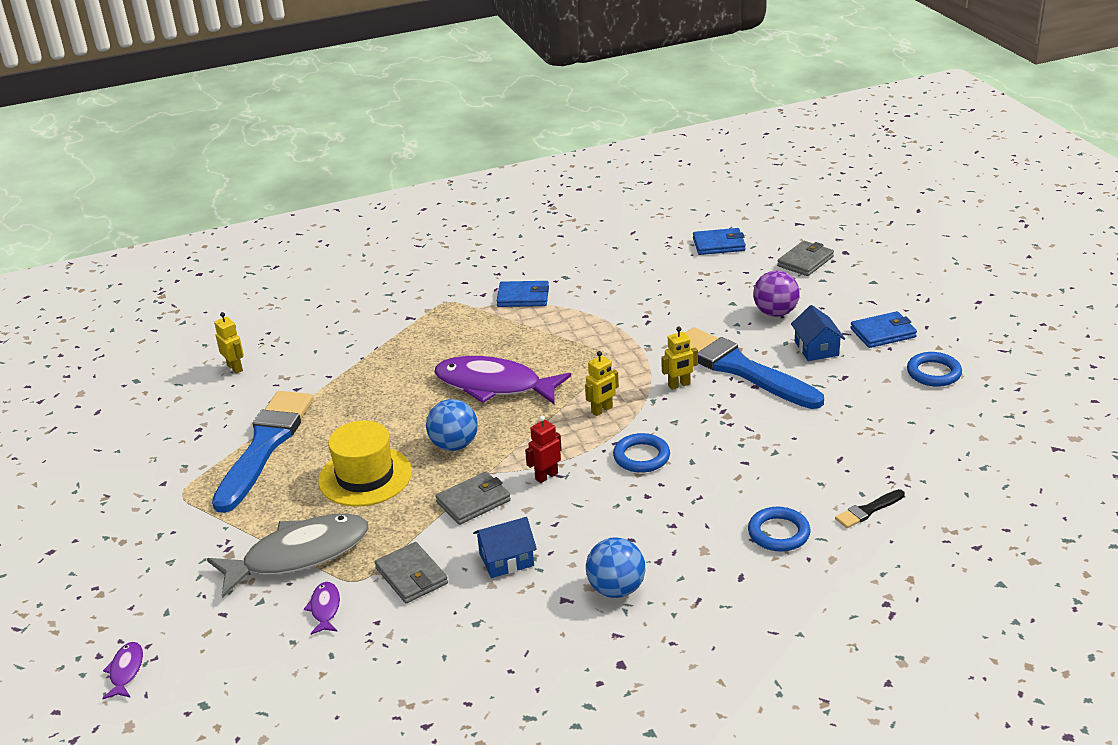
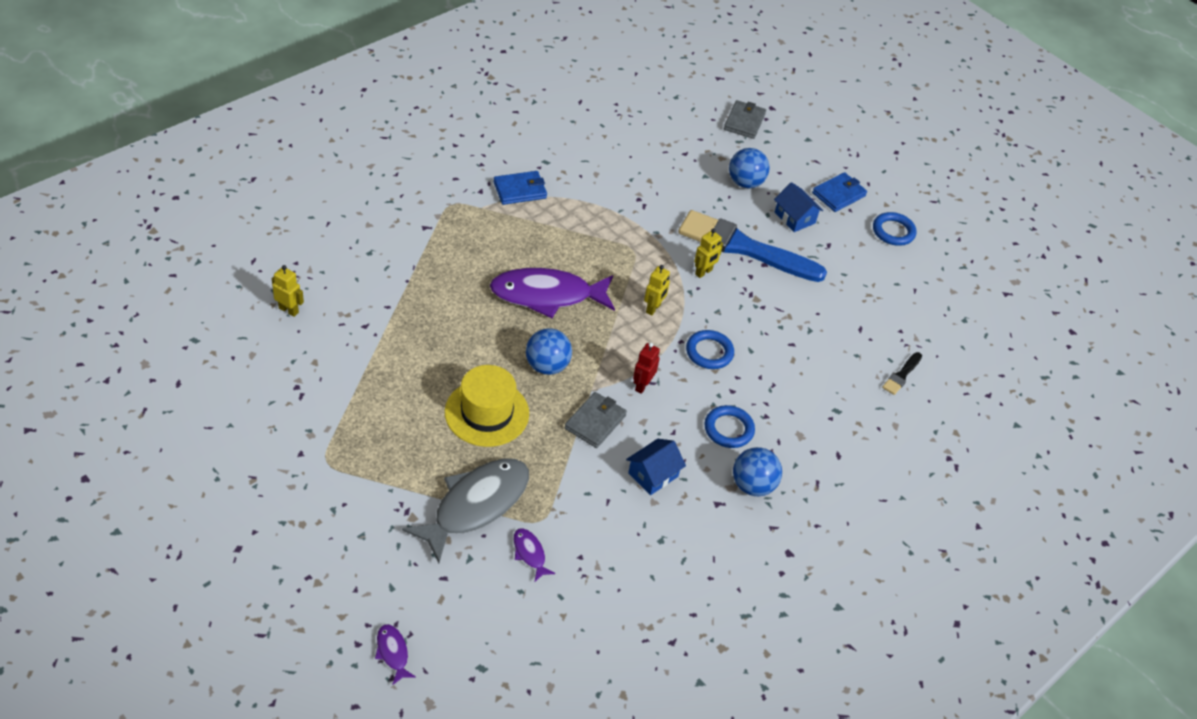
camera: 30 degrees left, 15 degrees up
blue brush [212,391,313,513] -> none
grey wallet [375,542,448,603] -> none
blue wallet [693,228,746,255] -> none
blue ring [748,507,810,552] -> blue ring moved to [704,405,755,448]
purple ball [753,271,800,317] -> blue ball [729,148,770,188]

